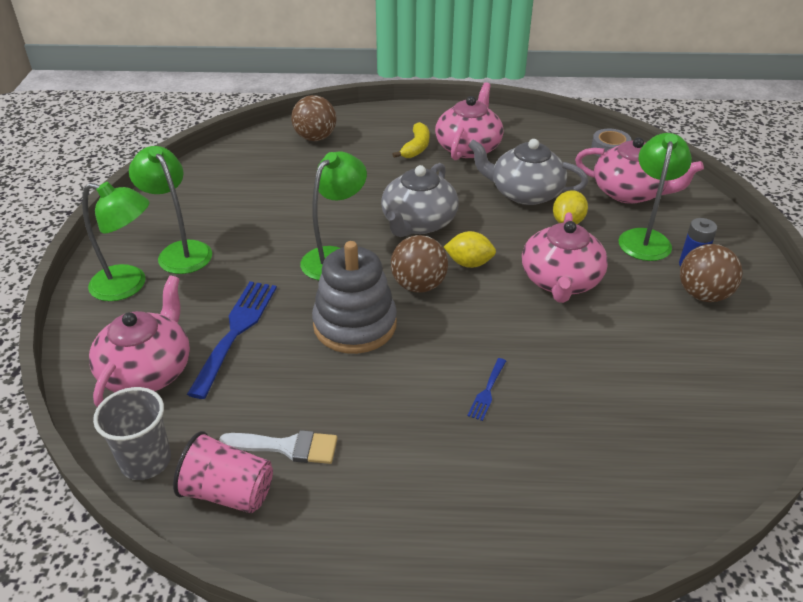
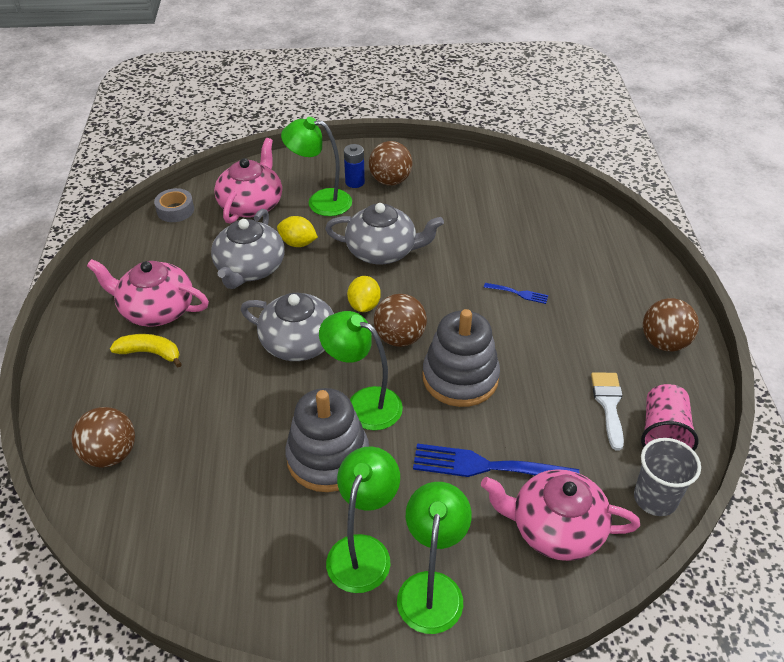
camera: 95 degrees left, 5 degrees up
green lamp [129,146,212,274] -> green lamp turned 150 degrees clockwise [326,446,400,593]
pink teapot [522,212,608,303] -> grey teapot [325,203,444,264]
none -> grey stacking toy [285,388,369,492]
none -> brown ball [643,298,699,351]

